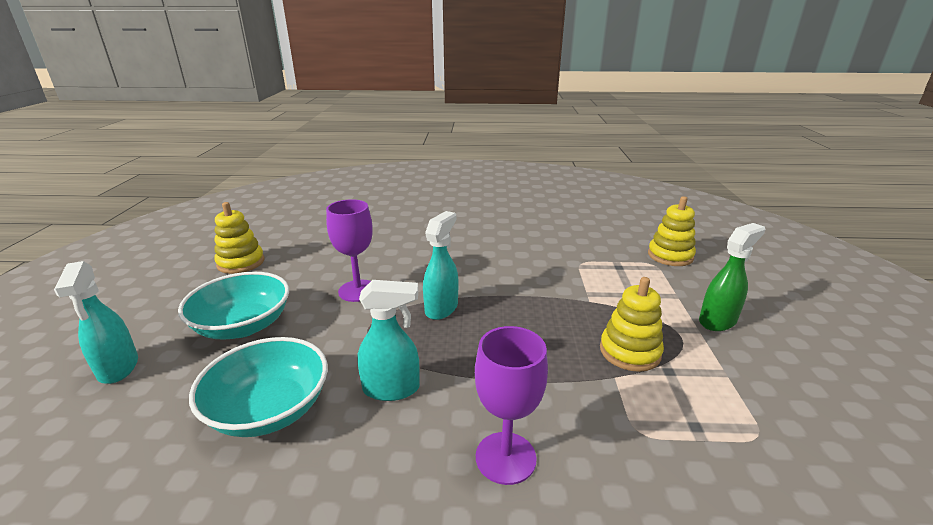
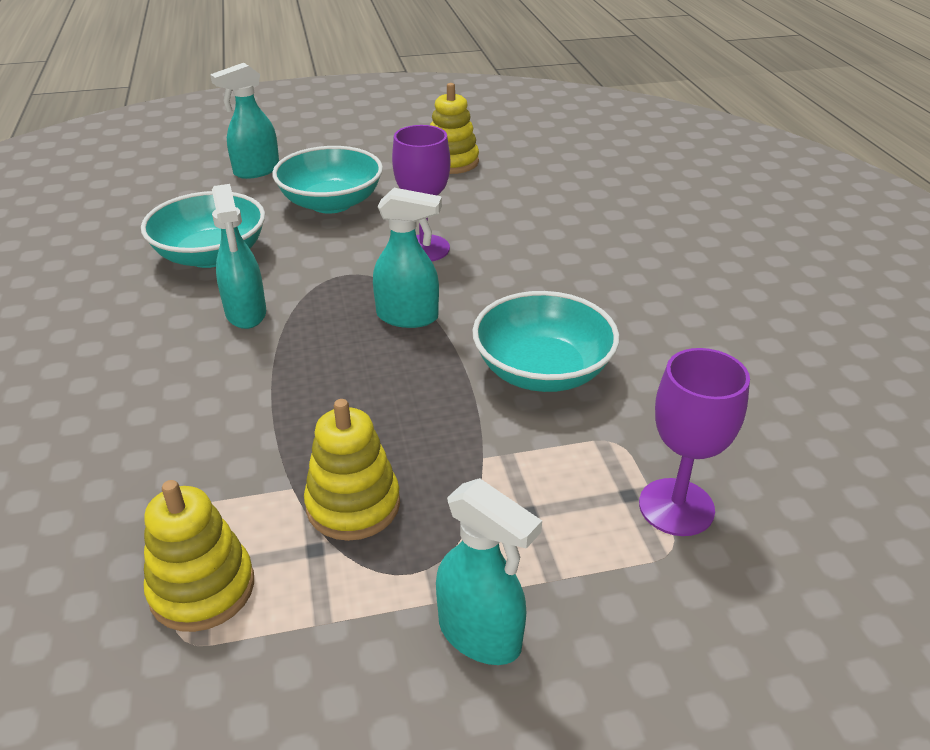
camera: 75 degrees right, 10 degrees up
purple goblet [475,326,548,485] -> purple goblet moved to [639,348,750,536]
yellow stacking toy [648,196,696,266] -> yellow stacking toy moved to [144,480,254,632]
green spray bottle [699,223,765,331] -> turquoise spray bottle [436,478,542,665]
none -> turquoise bowl [472,291,619,392]

